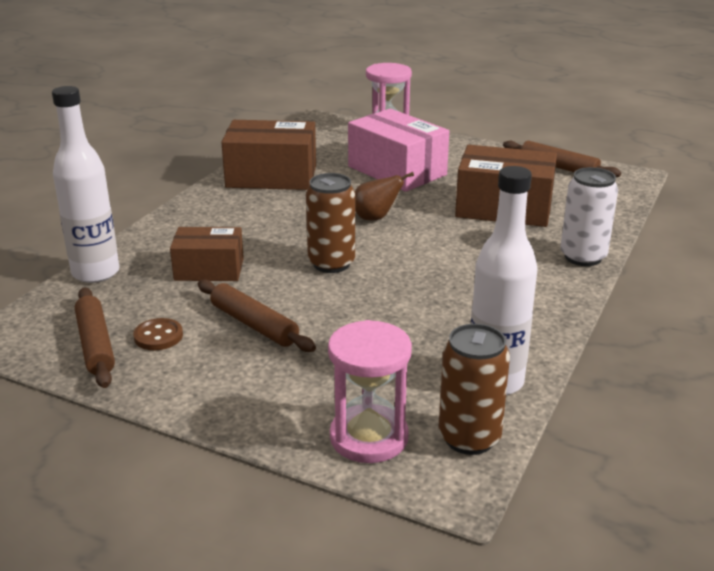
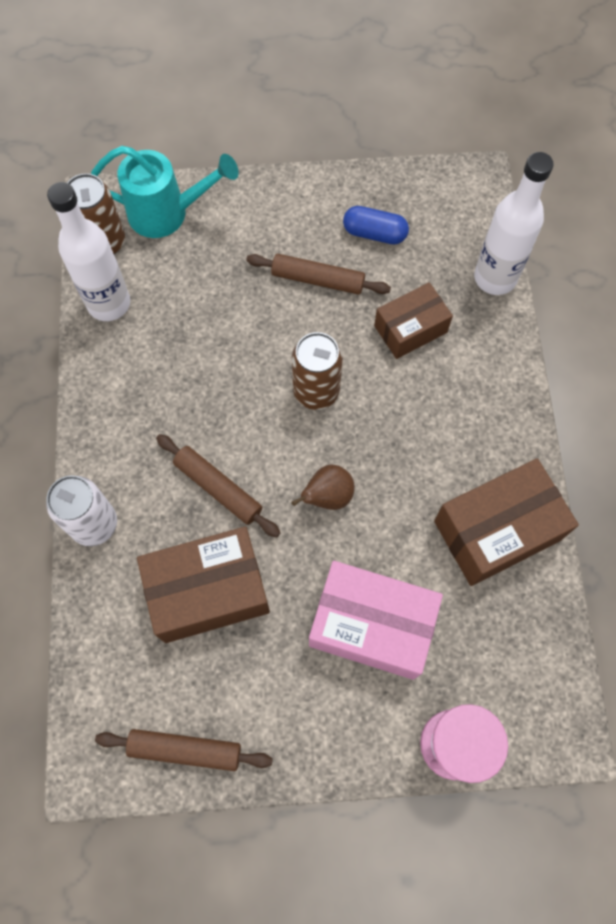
camera: 150 degrees right, 40 degrees up
brown rolling pin [75,287,115,388] -> brown rolling pin moved to [156,434,280,537]
brown button [133,318,183,350] -> blue capsule [343,206,409,244]
pink hourglass [328,320,412,463] -> turquoise watering can [91,146,239,238]

